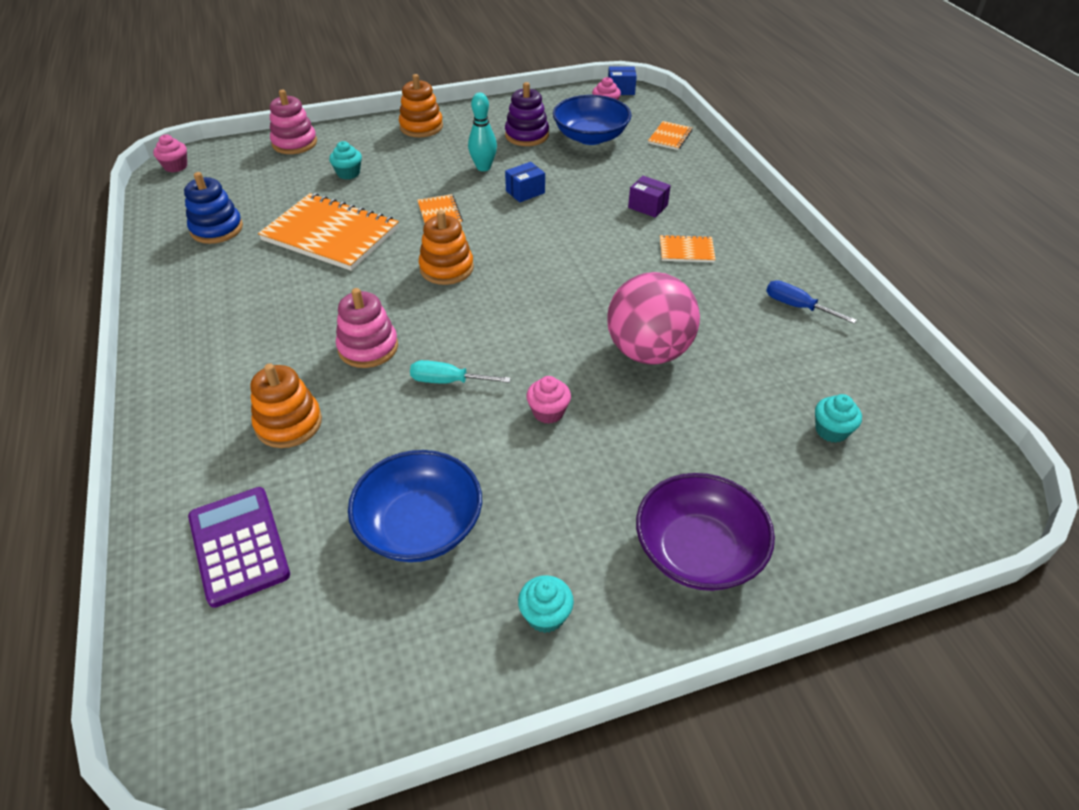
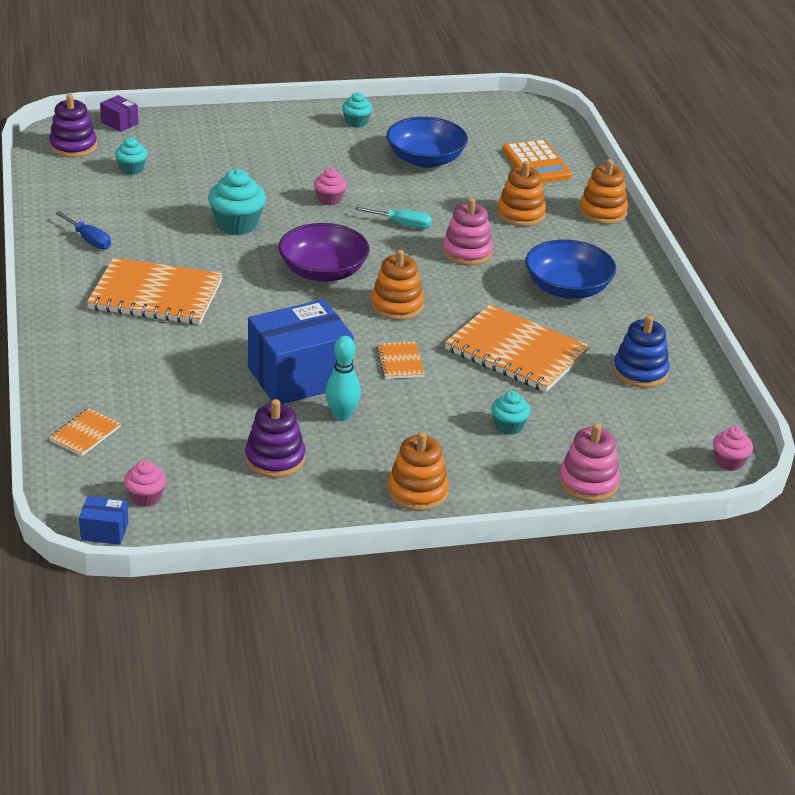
camera: 175 degrees left, 10 degrees down
purple calculator [188,487,290,608] -> orange calculator [502,139,572,183]
blue box [505,162,545,202] -> blue box [248,299,354,404], size x2.32
blue bowl [553,95,632,145] -> blue bowl moved to [525,240,616,299]
pink ball [607,272,700,365] -> turquoise cupcake [208,169,266,235]
purple box [628,176,671,218] -> purple box moved to [100,95,139,132]
purple bowl [636,473,775,591] -> purple bowl moved to [278,223,370,282]
orange notebook [660,234,716,262] -> orange notebook [87,258,223,325], size x2.17
none -> purple stacking toy [49,94,97,158]
none -> orange stacking toy [579,159,628,224]

